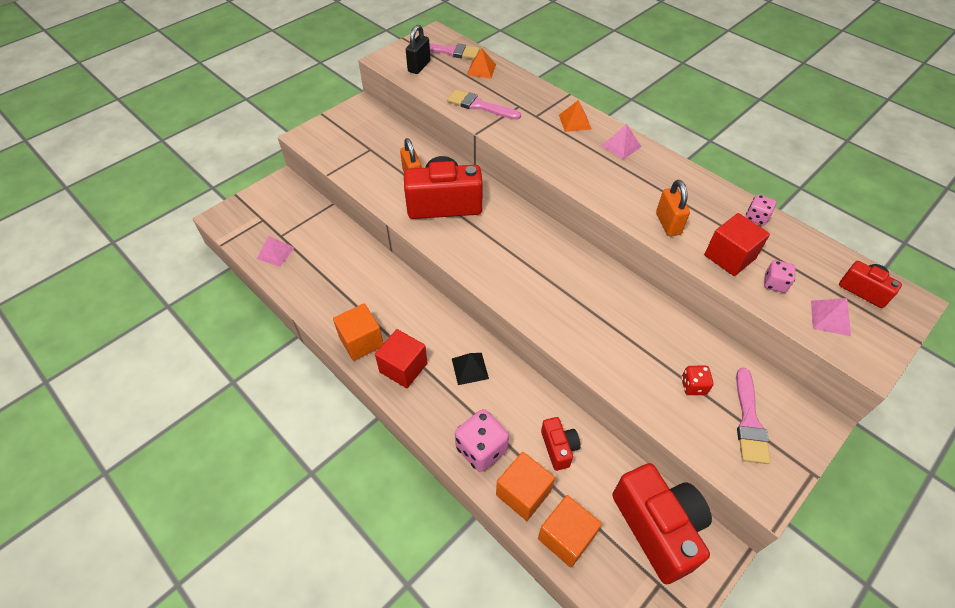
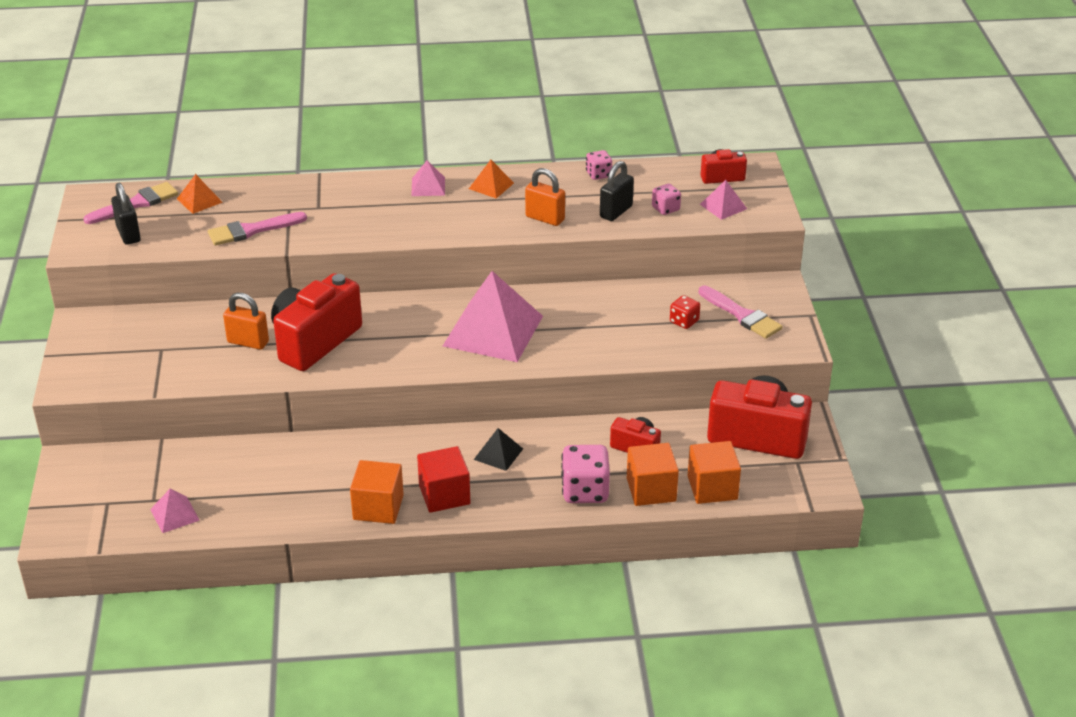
camera: 50 degrees left, 15 degrees down
orange pyramid [559,100,591,132] -> orange pyramid moved to [469,160,514,199]
red cube [704,213,770,276] -> black padlock [600,161,634,221]
none -> pink pyramid [443,271,543,362]

